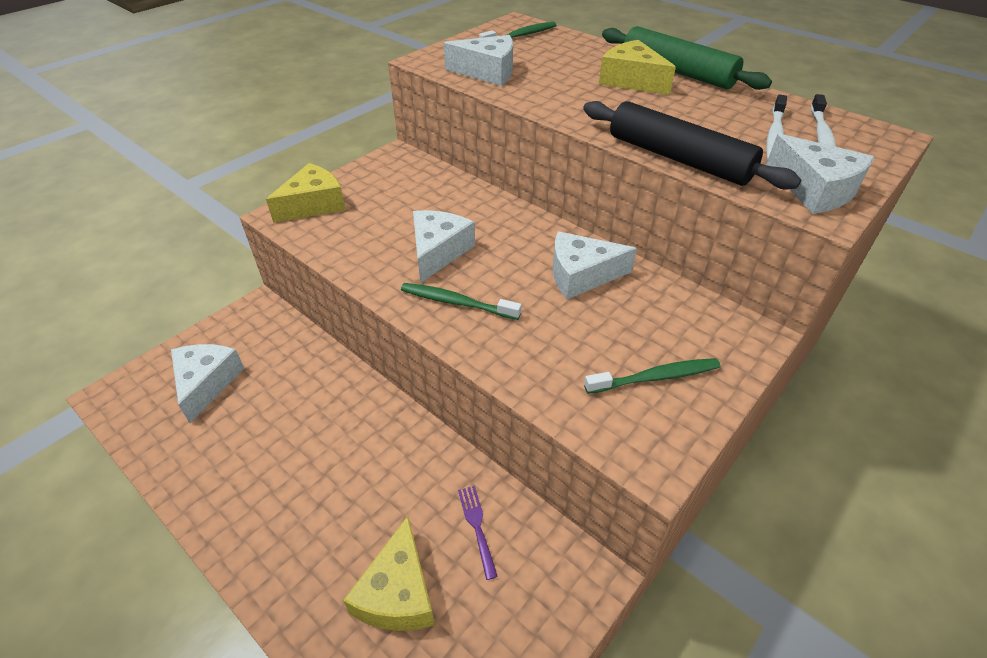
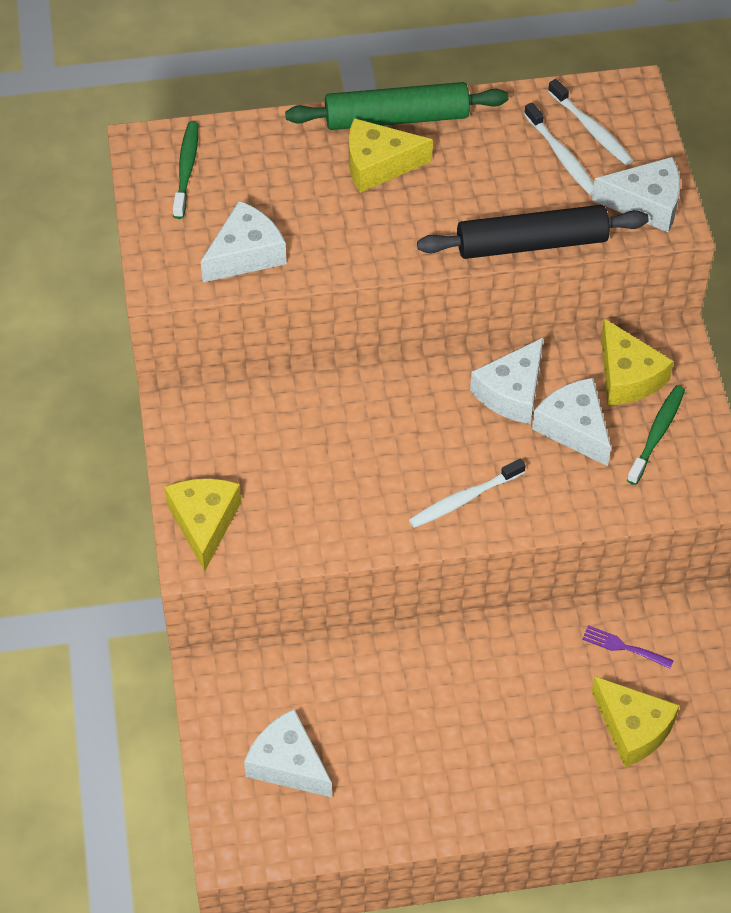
camera: 50 degrees left, 10 degrees up
green toothbrush [401,283,522,320] -> white toothbrush [409,458,526,528]
white cheese [413,210,475,283] -> white cheese moved to [532,378,611,466]
none -> yellow cheese [601,319,674,405]

